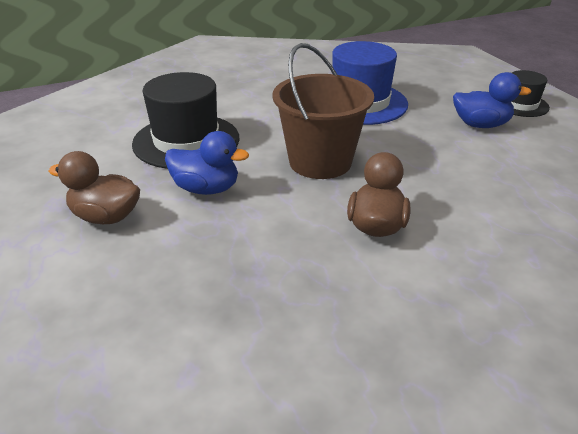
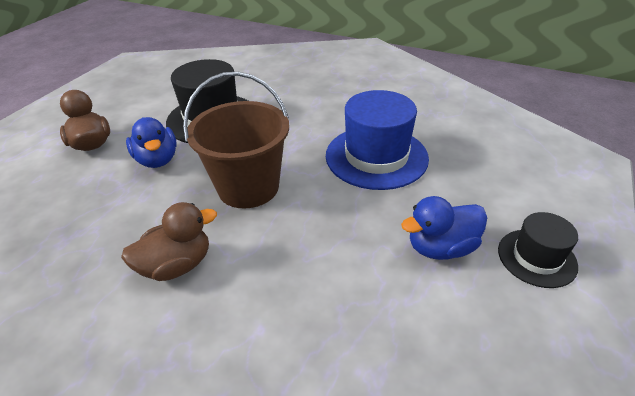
camera: 50 degrees right, 5 degrees up
blue duck [453,72,531,128] -> blue duck turned 105 degrees clockwise [401,196,487,260]

